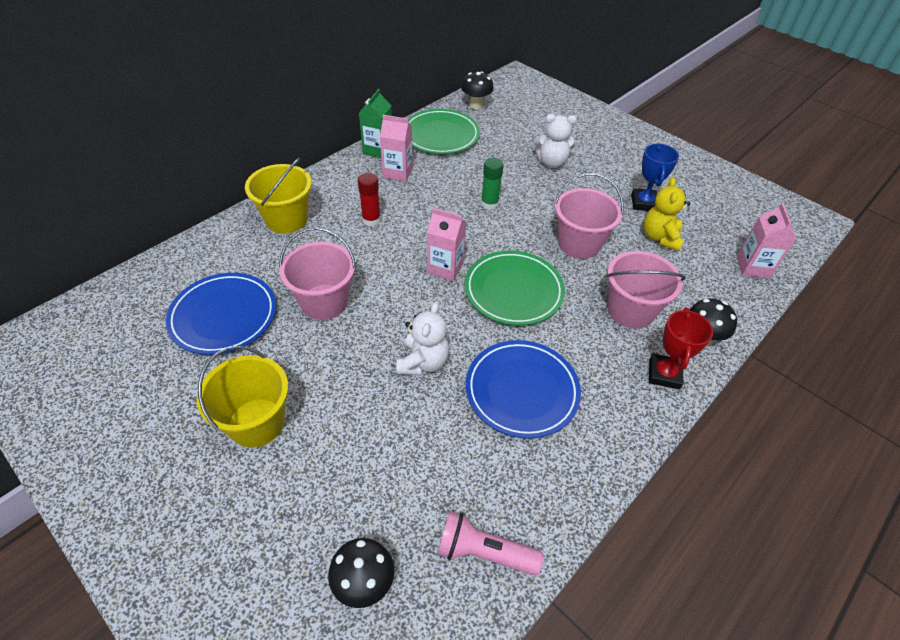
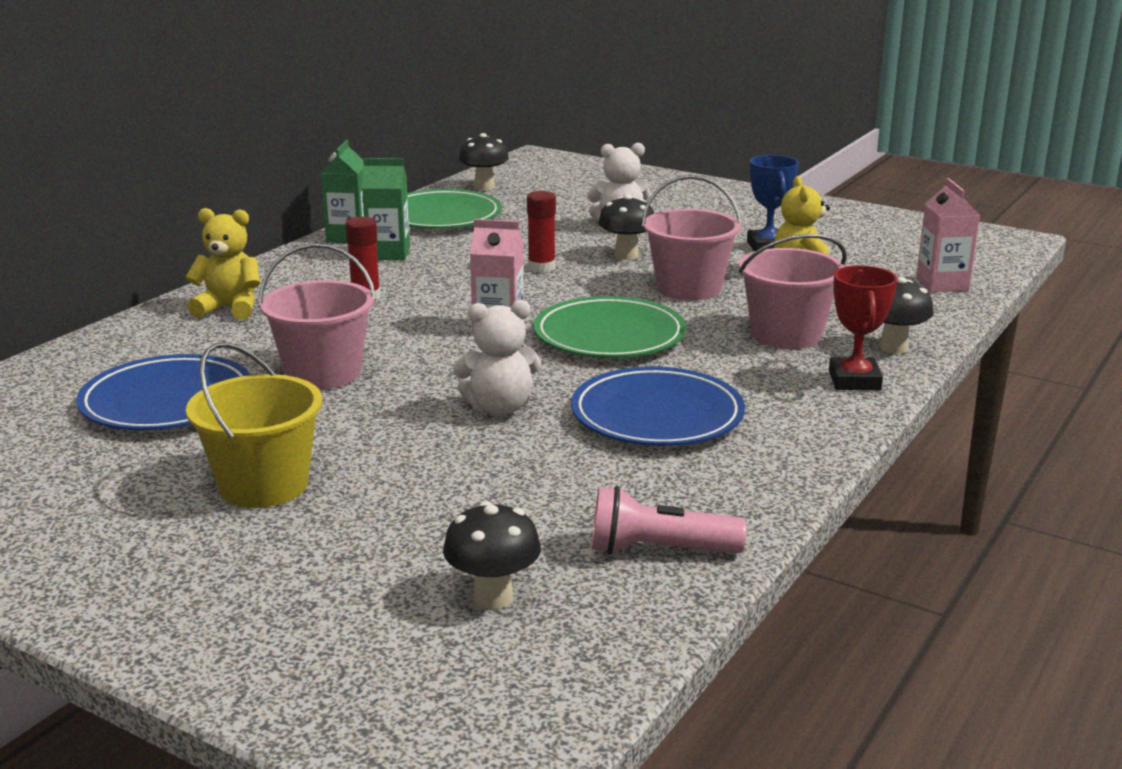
camera: 10 degrees left, 25 degrees down
yellow bucket [245,157,312,233] -> yellow teddy bear [185,208,260,320]
pink carton [380,115,413,182] -> green carton [362,158,410,260]
white teddy bear [396,302,449,375] -> white teddy bear turned 75 degrees clockwise [453,300,541,416]
green glue stick [481,158,504,210] -> red glue stick [527,191,556,273]
none -> black mushroom [598,194,654,260]

